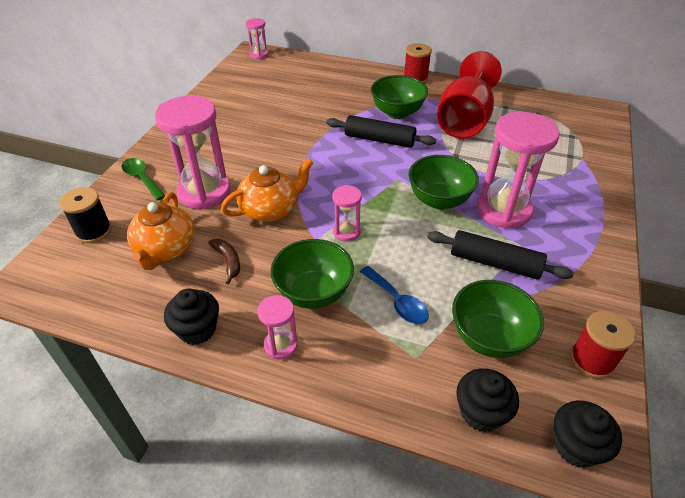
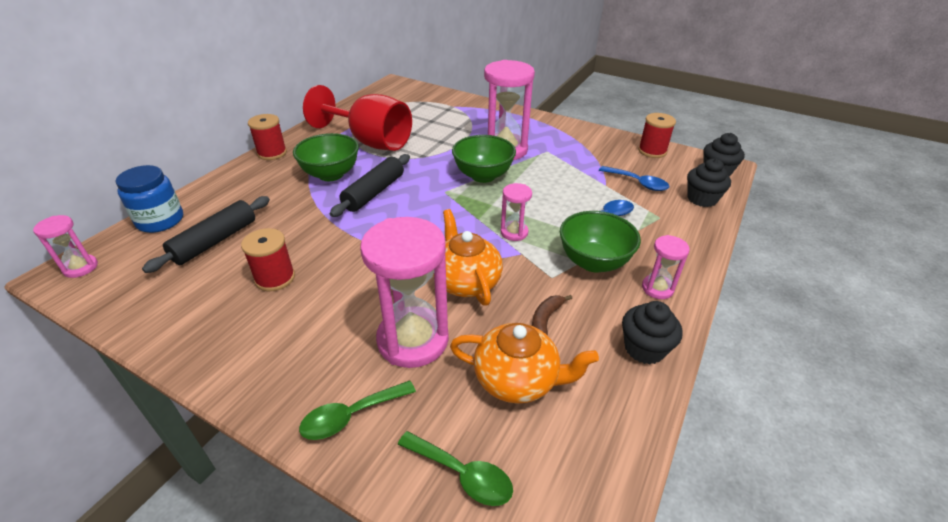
camera: 80 degrees left, 5 degrees down
black spool [59,187,112,243] -> green spoon [397,431,513,506]
brown banana [208,239,240,284] -> brown banana turned 45 degrees counterclockwise [532,295,572,336]
black rolling pin [427,230,574,279] -> black rolling pin moved to [142,196,270,273]
green bowl [452,280,544,358] -> blue spoon [599,166,669,191]
none -> blue jar [116,165,183,233]
none -> red spool [241,228,295,291]

